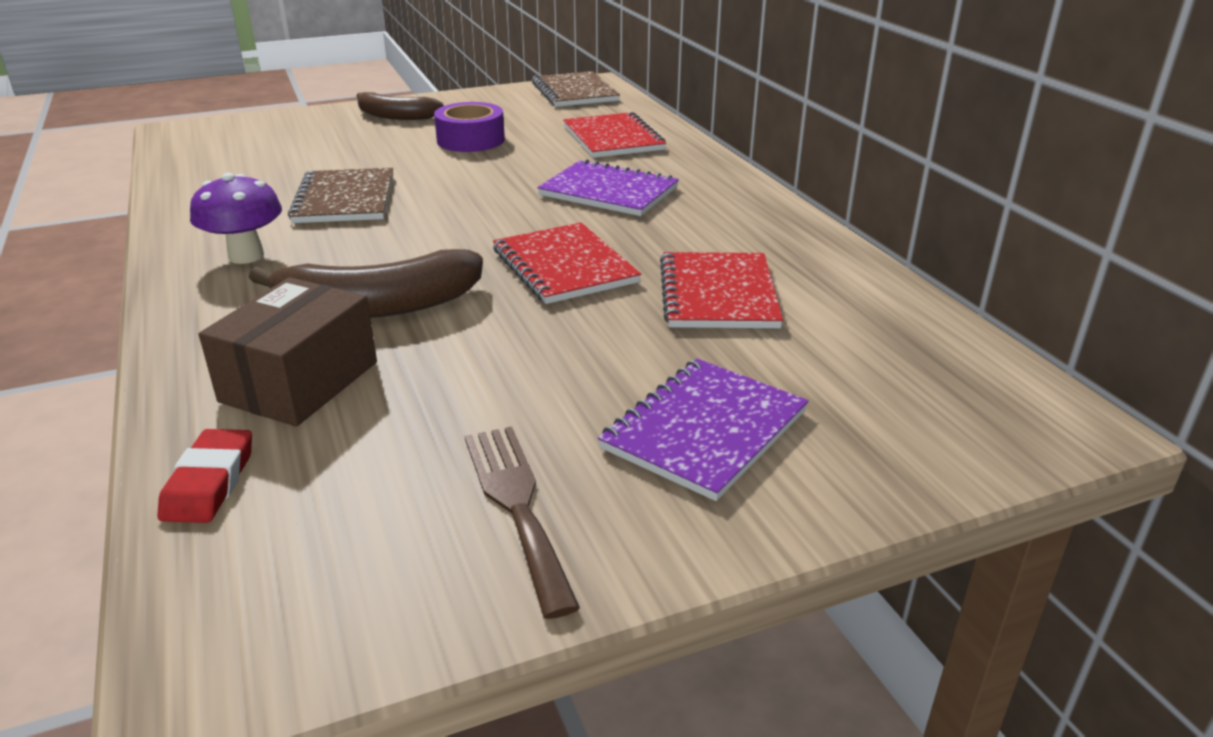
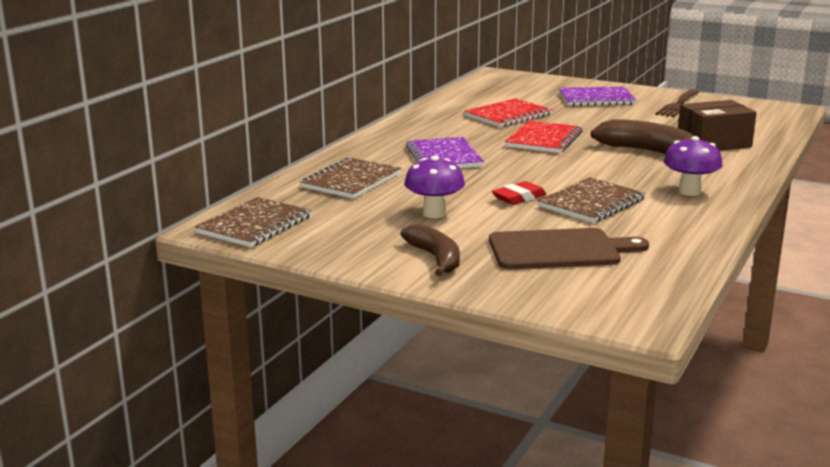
camera: 130 degrees left, 10 degrees down
red eraser [157,429,252,523] -> red eraser moved to [492,181,547,205]
purple tape [434,102,505,152] -> purple mushroom [404,156,465,218]
red notebook [563,112,666,158] -> brown notebook [300,157,402,199]
none -> brown cutting board [489,228,649,269]

